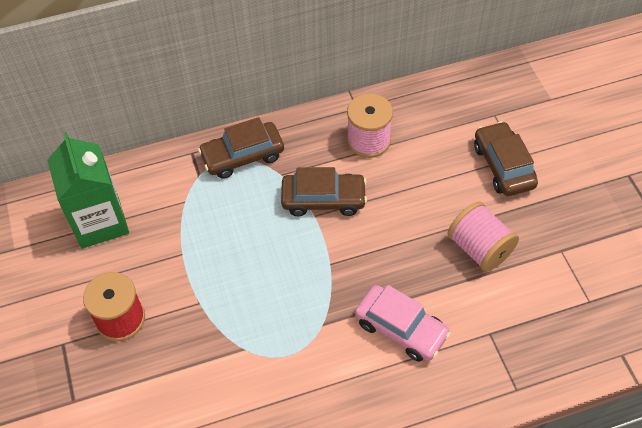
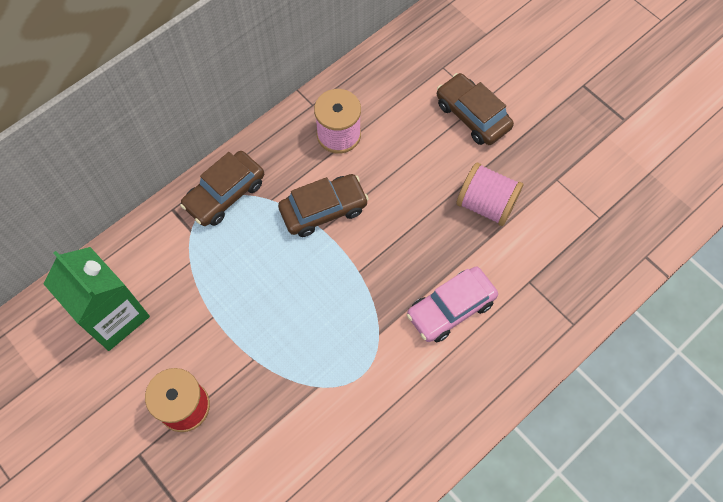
camera: 25 degrees left, 10 degrees up
pink car [355,285,451,362] -> pink car turned 135 degrees clockwise [407,266,498,342]

